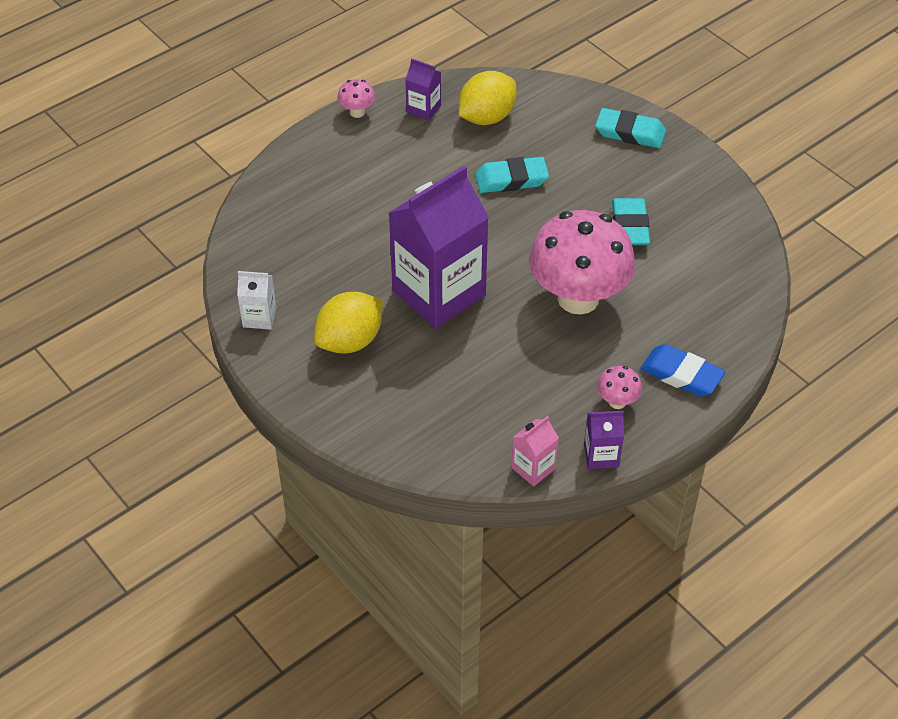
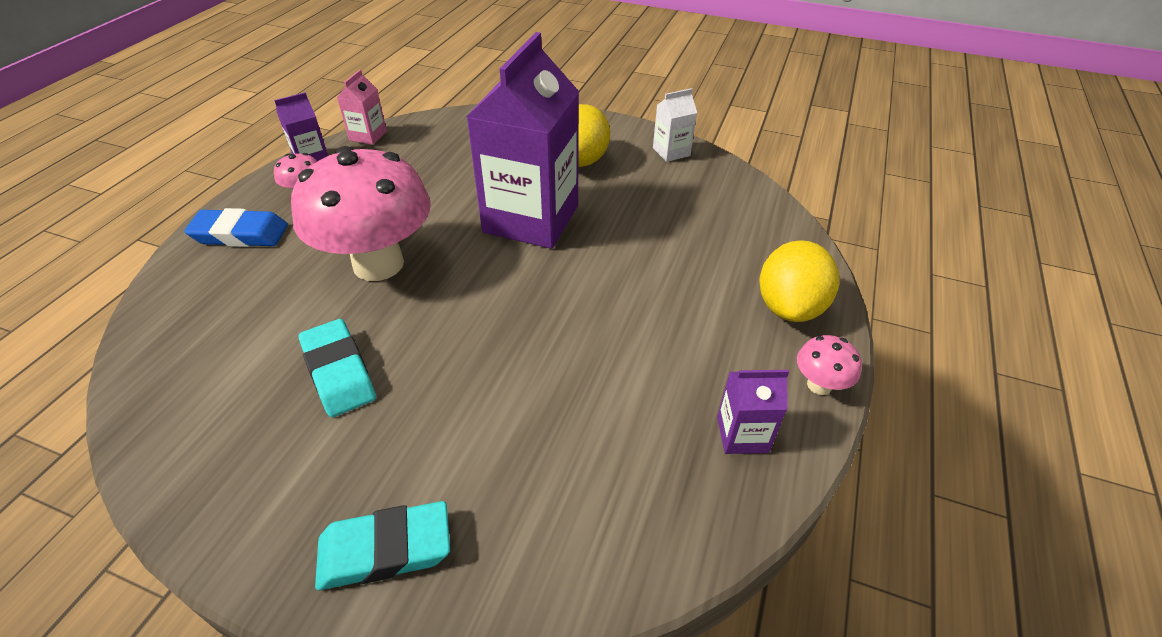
camera: 150 degrees right, 5 degrees down
yellow lemon [459,71,517,125] -> yellow lemon moved to [759,240,839,322]
turquoise eraser [475,157,549,193] -> none

